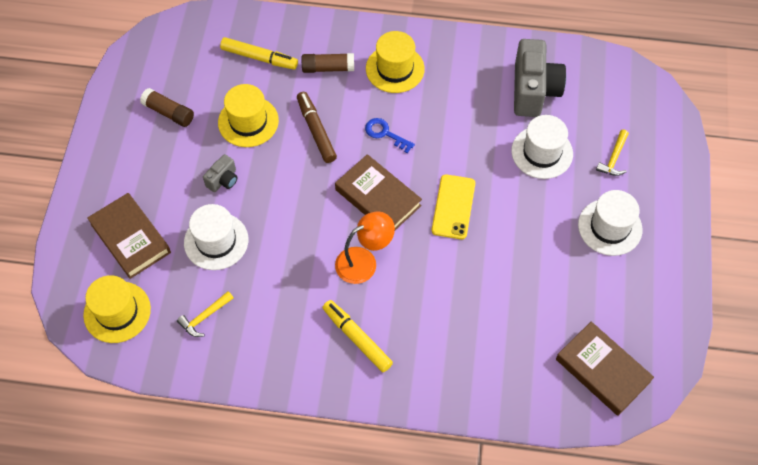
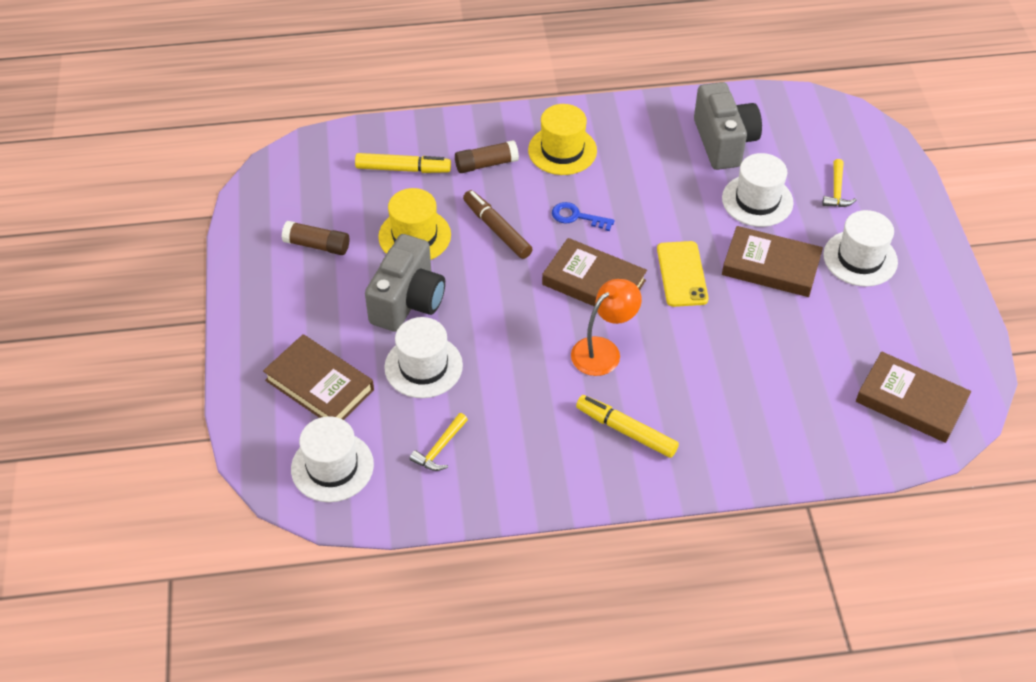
camera: 15 degrees left, 10 degrees down
yellow hat [83,275,151,343] -> white hat [291,416,374,502]
grey camera [203,154,237,192] -> grey camera [365,234,445,332], size x2.07
none -> brown book [722,226,823,297]

